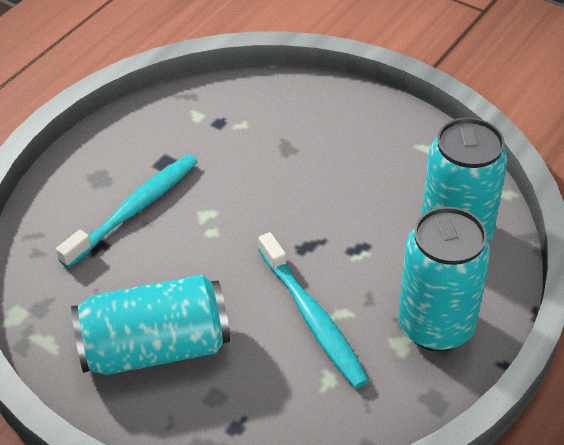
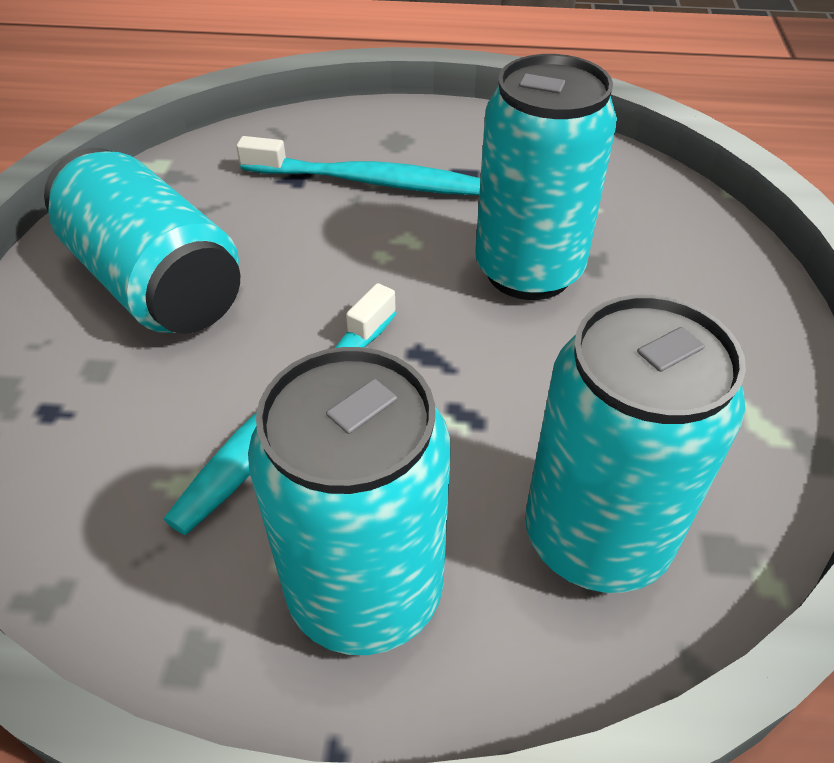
camera: 60 degrees right, 0 degrees up
none -> turquoise can [475,54,617,300]

